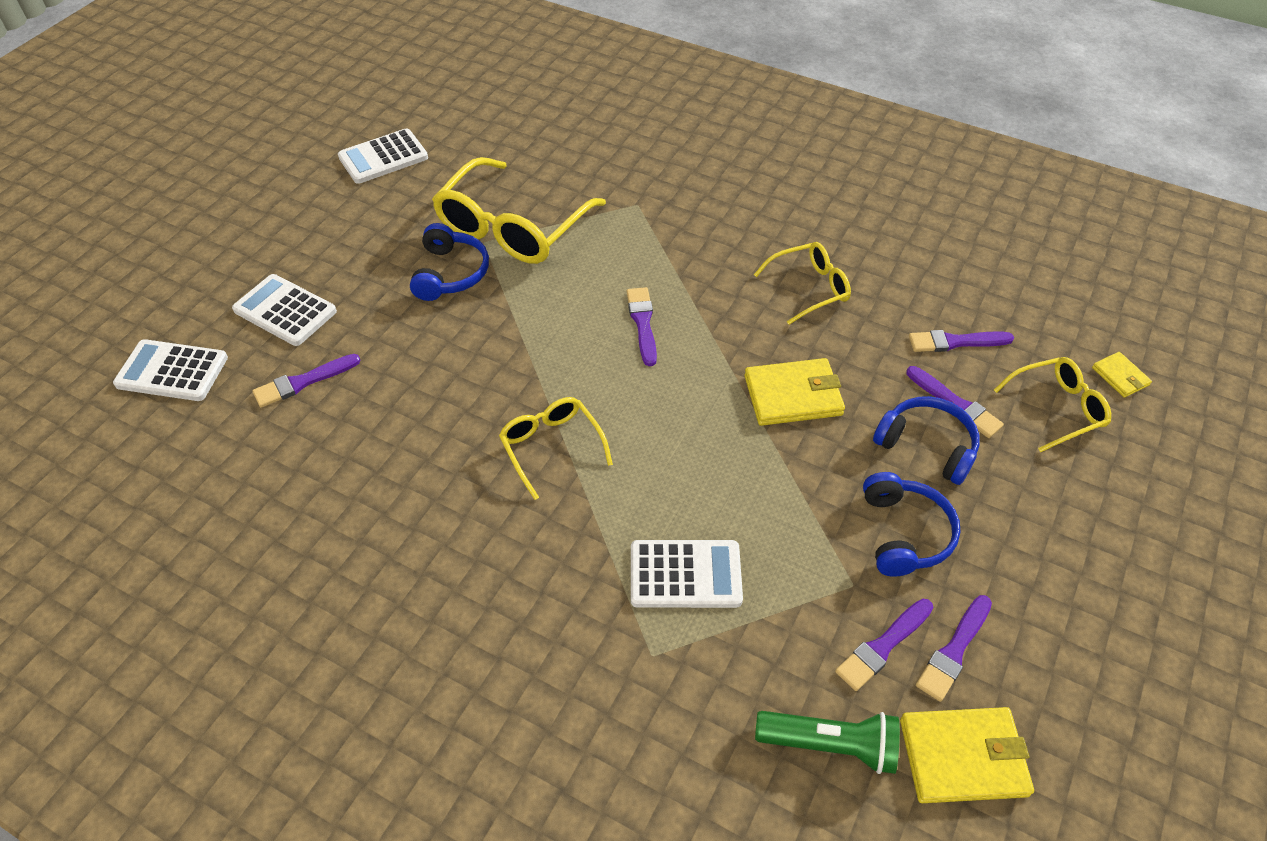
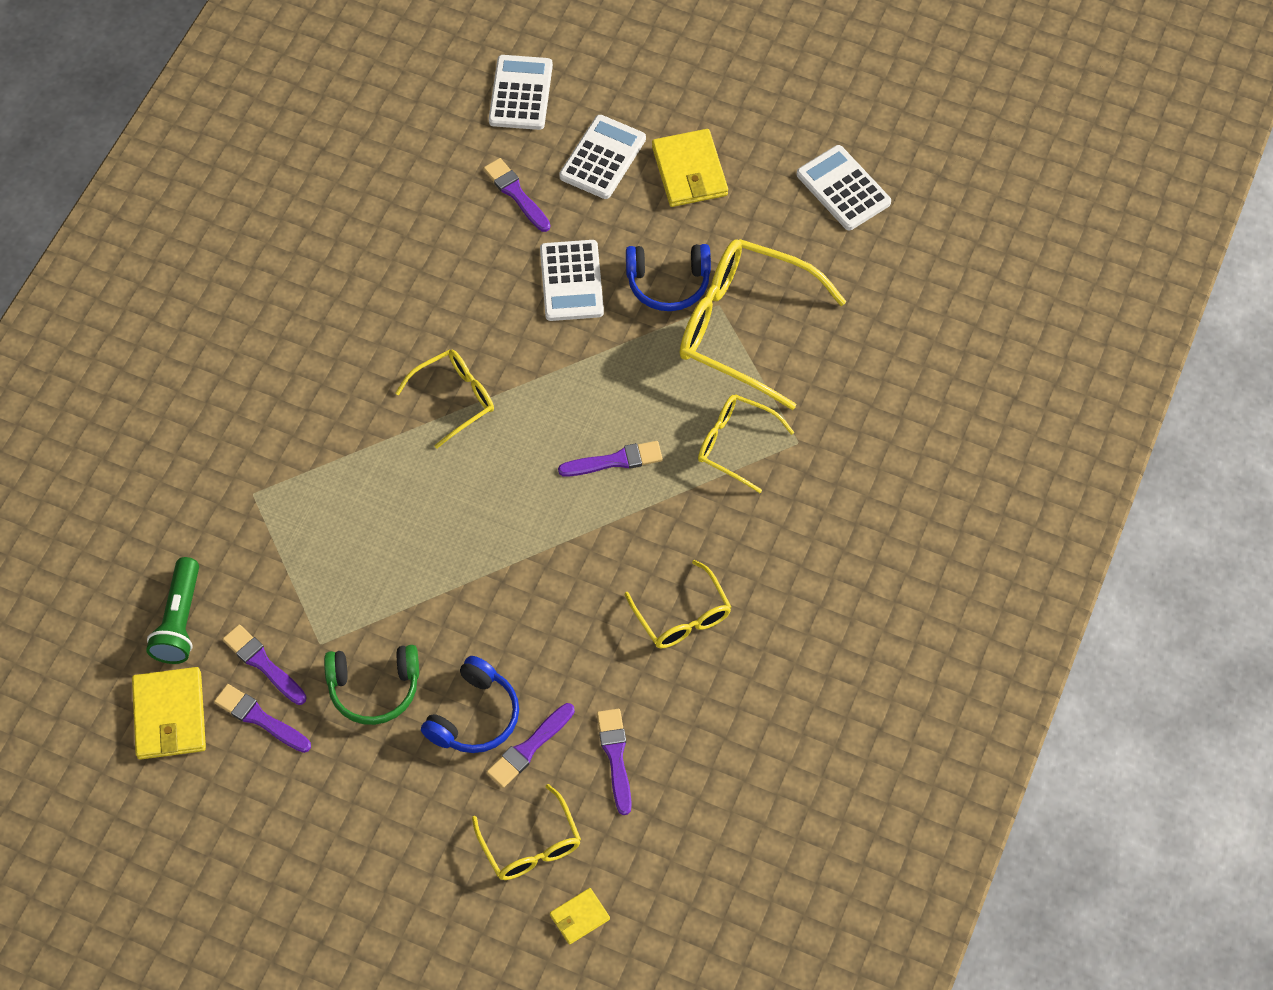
camera: 85 degrees right, 10 degrees up
white calculator [631,540,743,608] -> white calculator moved to [540,240,604,321]
yellow wallet [744,358,845,426] -> yellow wallet moved to [652,129,728,207]
blue headphones [863,472,961,577] -> green headphones [324,645,419,725]
none -> yellow glasses [698,394,794,493]

